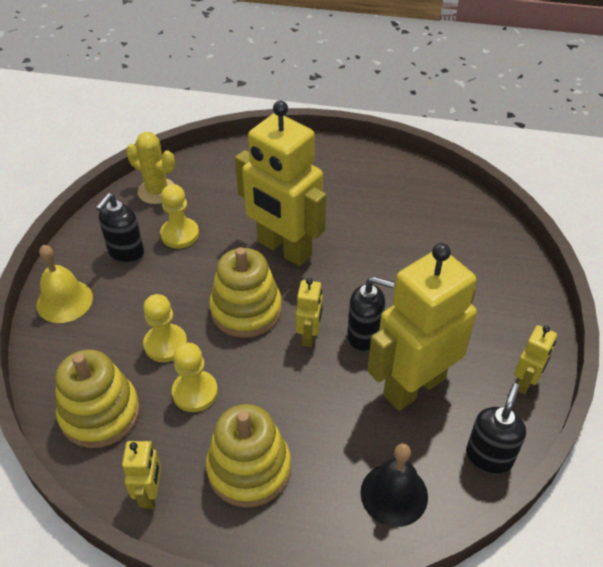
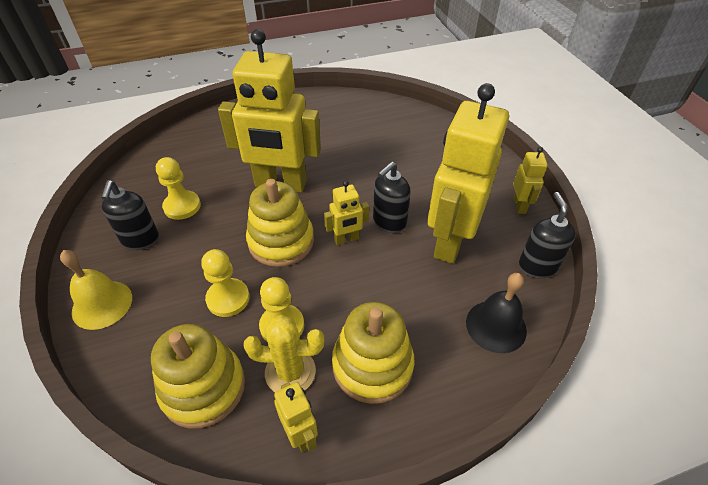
camera: 30 degrees left, 0 degrees up
yellow cactus [126,132,175,204] -> yellow cactus moved to [243,315,324,392]
yellow robot [296,278,323,347] -> yellow robot turned 90 degrees clockwise [324,180,369,245]
black soap dispenser [347,276,394,353] -> black soap dispenser turned 150 degrees clockwise [373,162,411,233]

